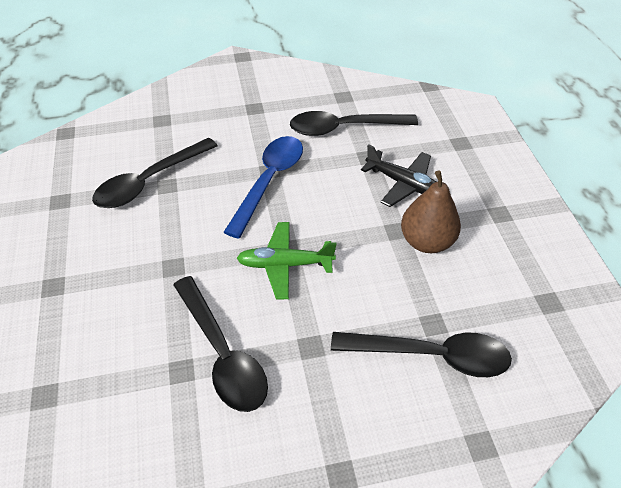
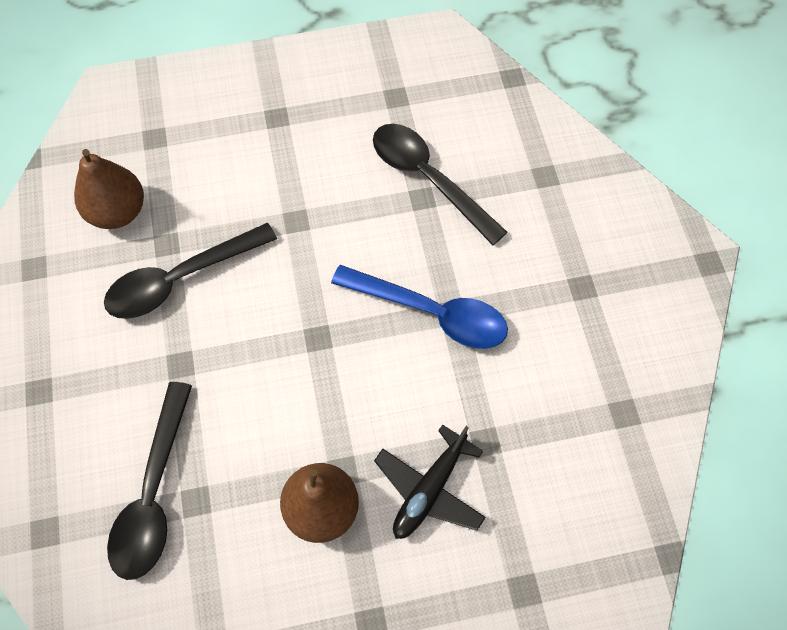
camera: 90 degrees right, 15 degrees up
green plane [237,222,337,299] -> none
black spoon [290,111,418,136] -> none
none -> brown pear [74,149,144,229]

